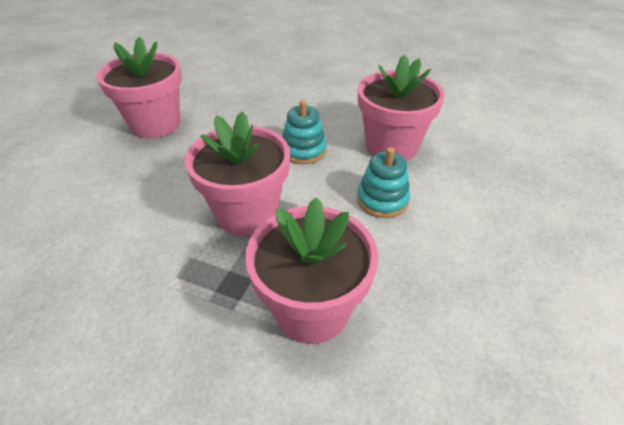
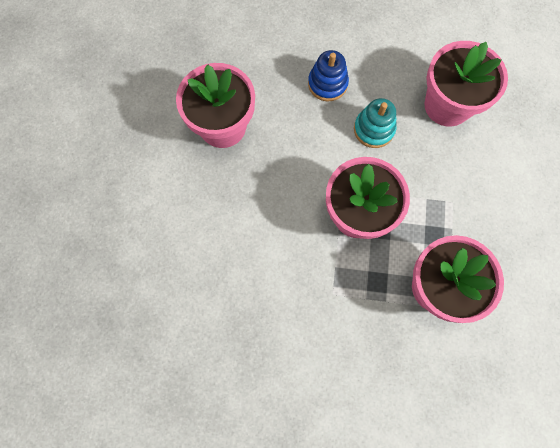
camera: 15 degrees left, 30 degrees up
turquoise stacking toy [357,147,410,218] -> none
none -> blue stacking toy [308,50,349,101]

